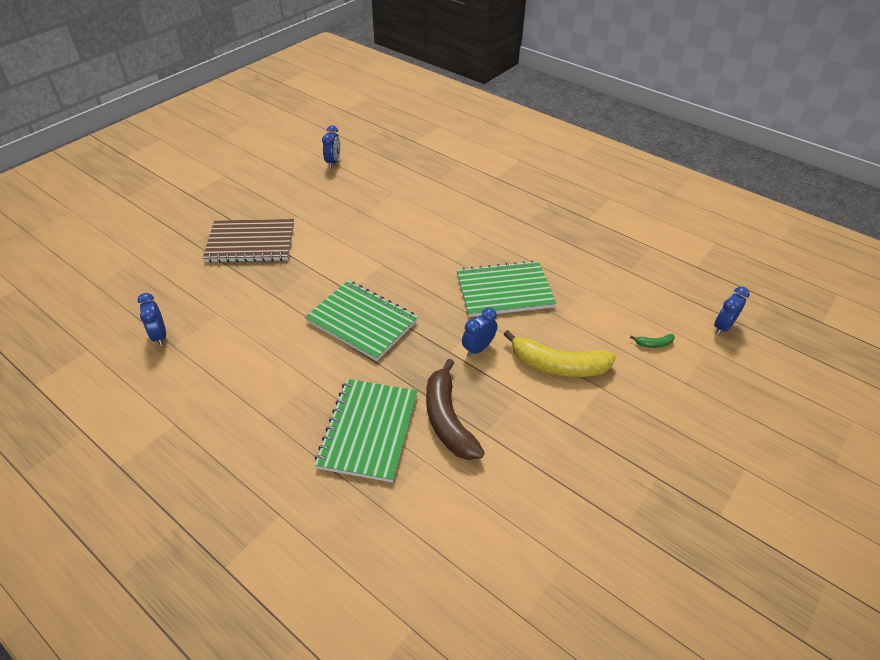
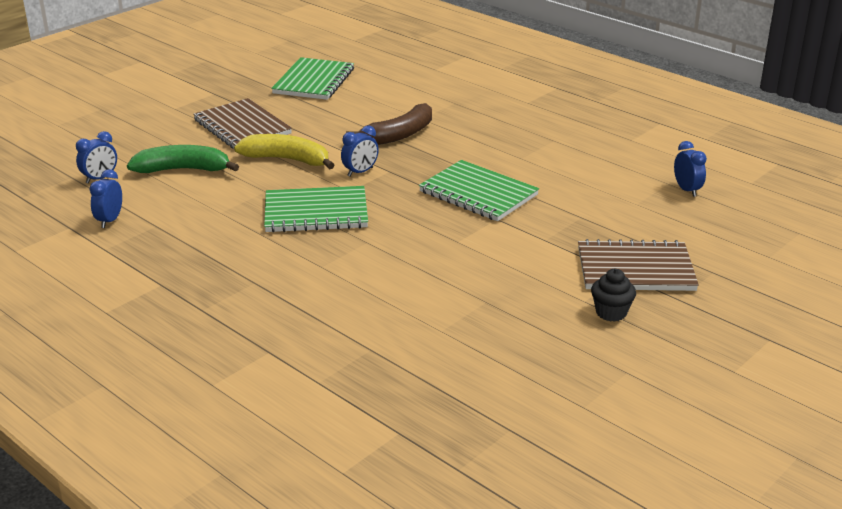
camera: 175 degrees left, 15 degrees down
green notebook [315,379,417,482] -> green notebook moved to [271,57,354,100]
blue clock [322,125,340,168] -> blue clock moved to [89,169,122,228]
brown banana [426,359,485,460] -> brown banana turned 60 degrees clockwise [346,103,432,145]
green banana [630,334,675,348] -> green banana [127,145,239,173], size x2.42
none -> brown notebook [193,98,292,149]
none -> black cupcake [591,269,636,322]

